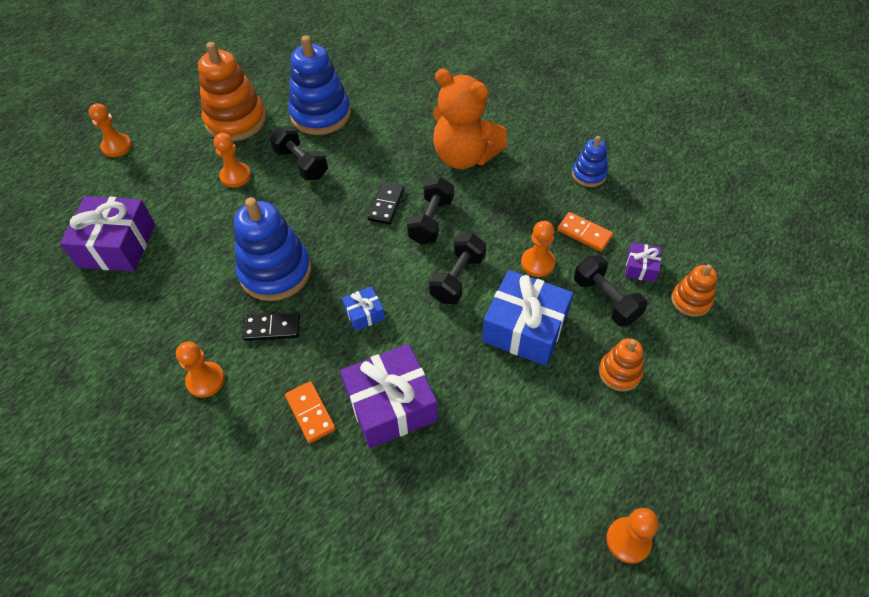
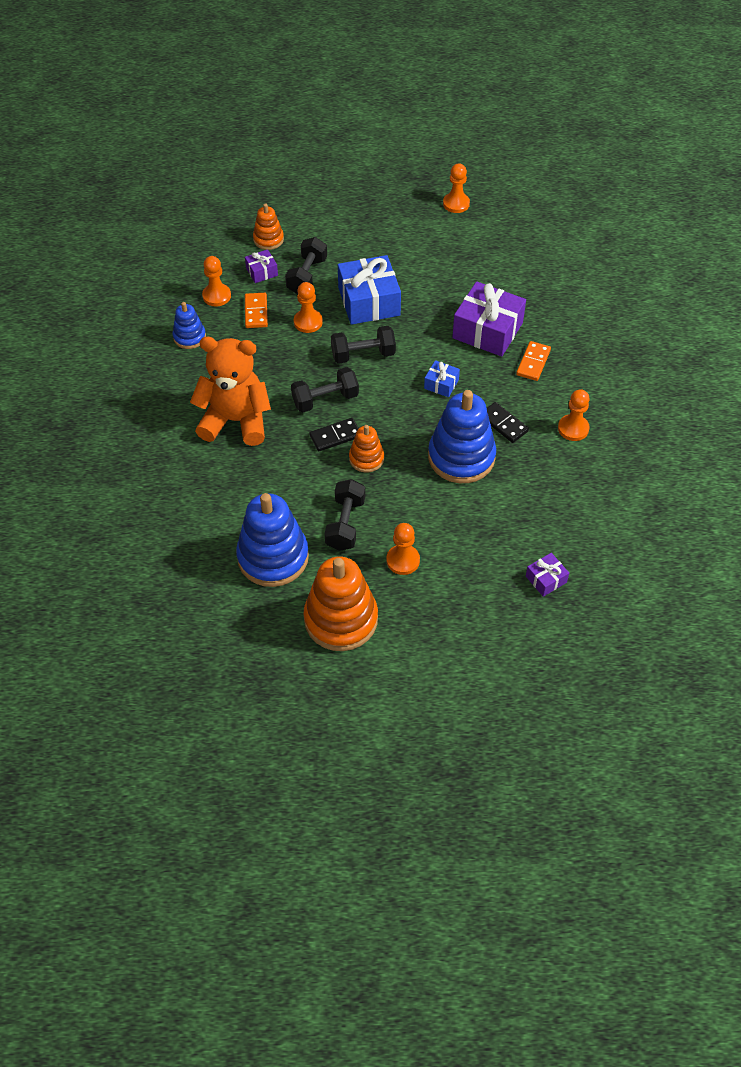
camera: 130 degrees left, 0 degrees up
purple gift [60,196,155,272] -> purple gift [526,553,569,597], size x0.48
orange pawn [88,103,132,157] -> orange pawn moved to [202,256,231,306]
orange teddy bear [433,69,507,169] -> orange teddy bear turned 75 degrees counterclockwise [190,337,271,446]
orange stacking toy [599,338,643,392] -> orange stacking toy moved to [349,425,384,472]

